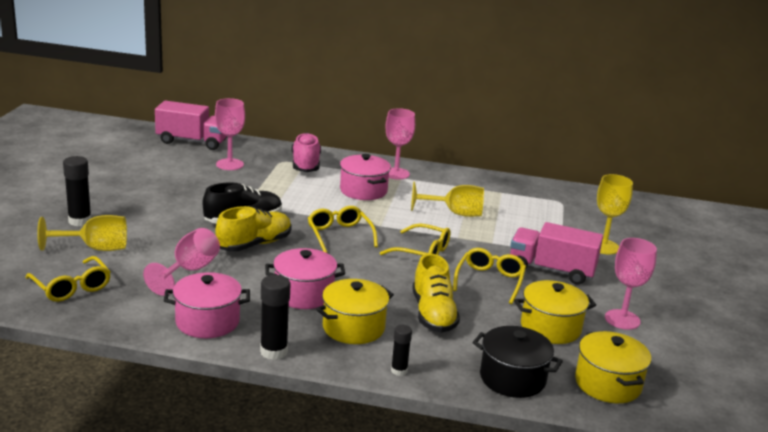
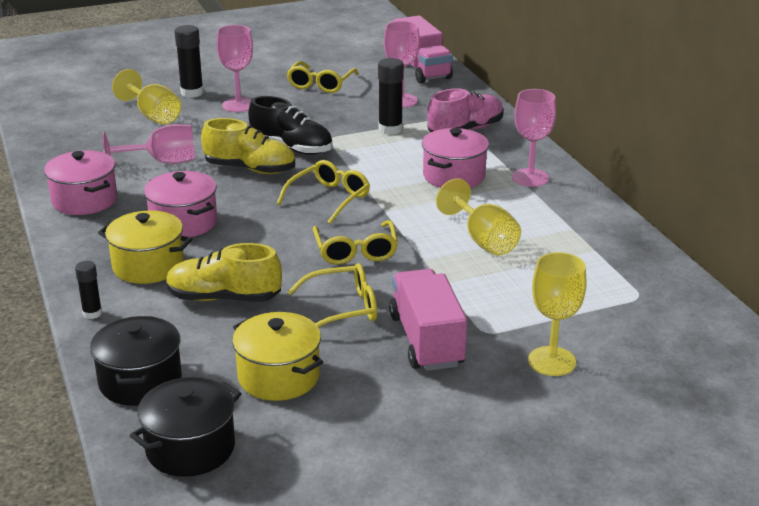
camera: 60 degrees right, 5 degrees up
yellow glasses [25,256,111,302] -> yellow glasses moved to [287,61,359,93]
black glue stick [260,275,291,360] -> black glue stick moved to [378,58,404,135]
yellow shoe [412,253,460,333] -> yellow shoe turned 45 degrees clockwise [166,243,282,302]
yellow pot [575,331,651,403] -> black pot [130,377,242,477]
pink goblet [605,238,657,330] -> pink goblet moved to [216,25,253,112]

